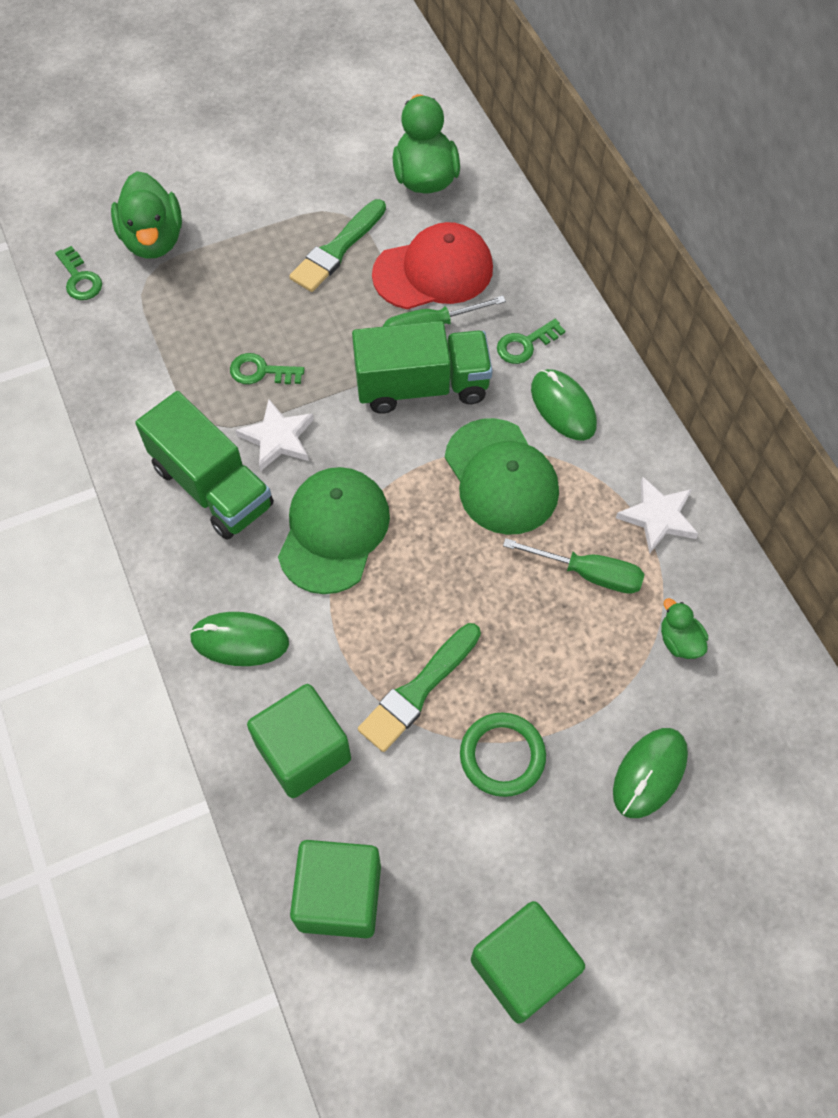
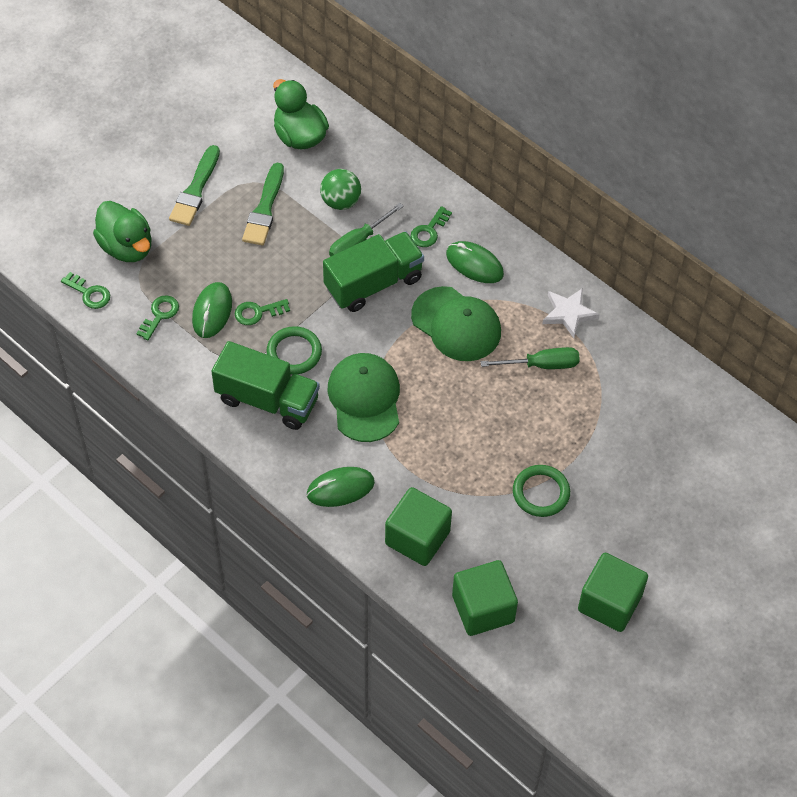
camera: 25 degrees left, 5 degrees down
white star [235,399,314,471] -> green ring [266,326,322,374]
green brush [358,623,481,752] -> green brush moved to [169,145,220,226]
red cap [372,222,493,309] -> green ball [320,169,361,210]
green mouse [613,728,688,818] -> green mouse moved to [192,282,232,338]
green duck [661,598,708,659] -> none
none -> green key [136,295,179,340]

